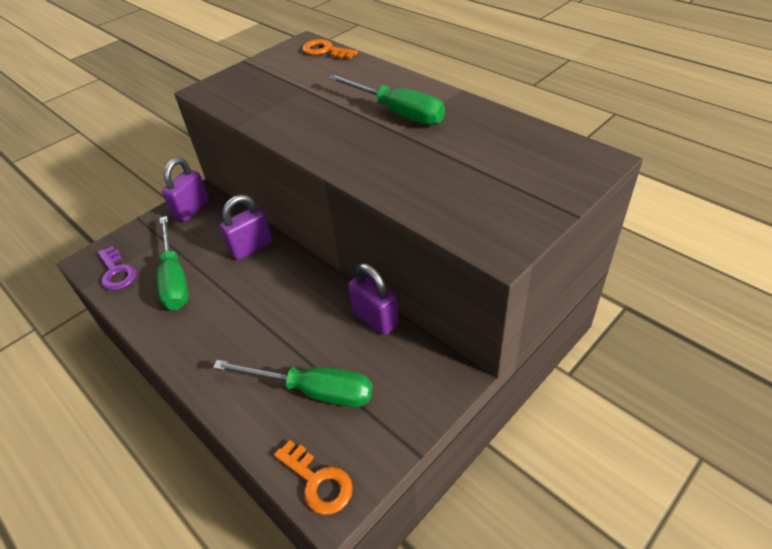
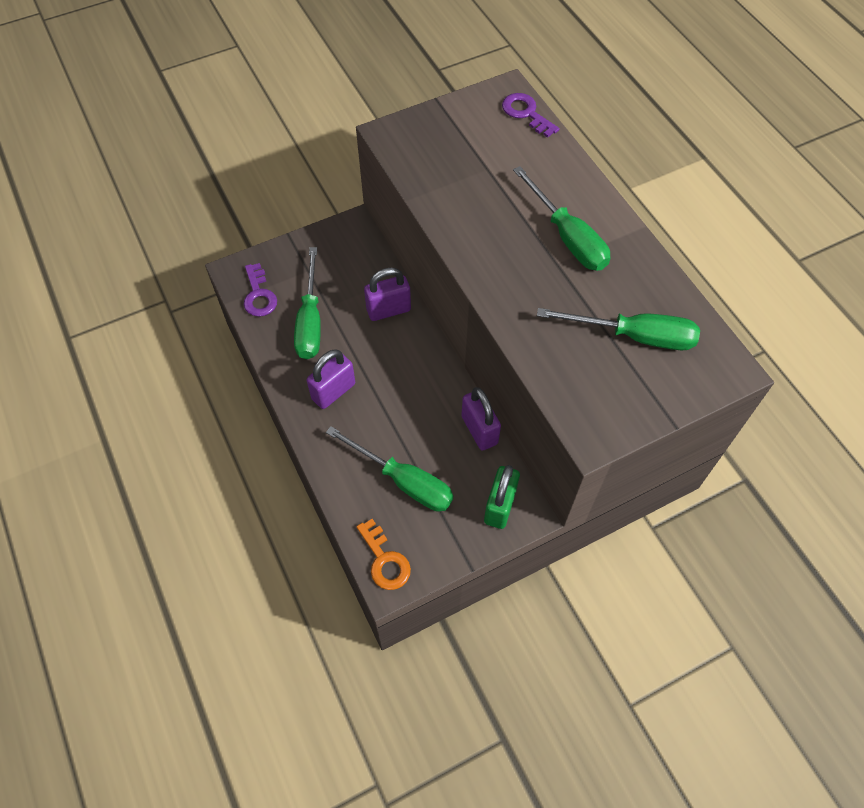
camera: 15 degrees right, 15 degrees up
purple padlock [162,158,209,222] -> purple padlock moved to [307,349,355,409]
orange key [302,39,358,59] -> purple key [502,93,560,138]
none -> green padlock [484,465,520,529]
none -> green screwdriver [537,308,700,350]

